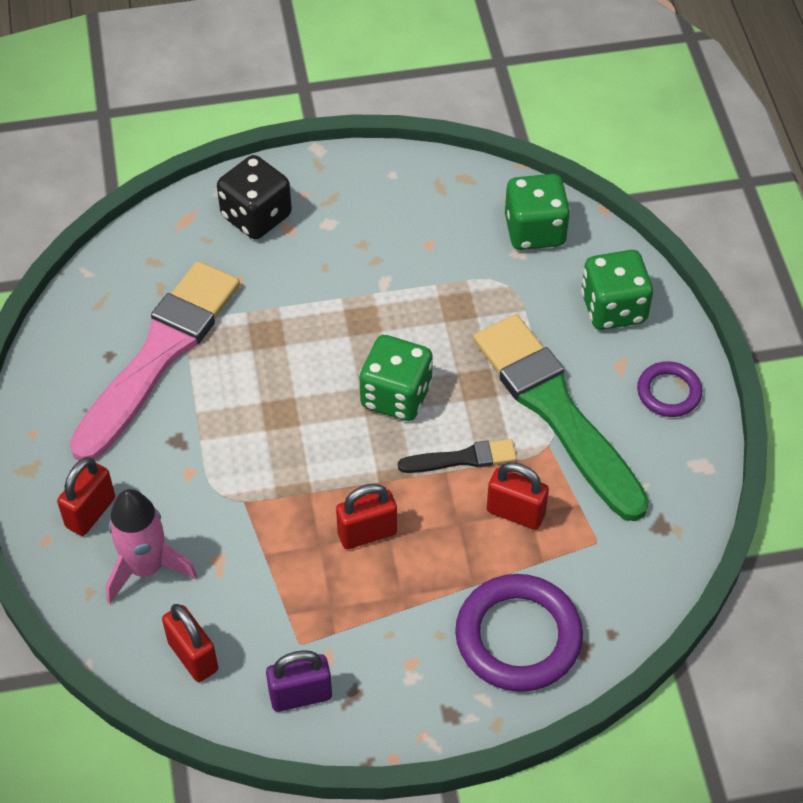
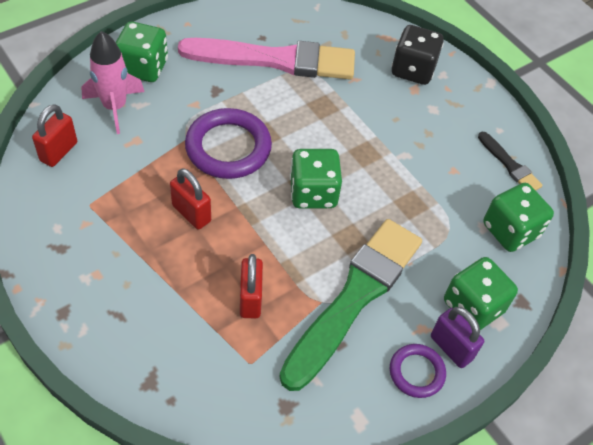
camera: 60 degrees right, 0 degrees up
red padlock [57,457,115,536] -> green dice [116,22,168,82]
purple padlock [266,650,332,712] -> purple padlock moved to [431,307,484,368]
black brush [398,439,517,473] -> black brush moved to [478,132,543,191]
purple ring [455,574,583,692] -> purple ring moved to [185,108,272,179]

